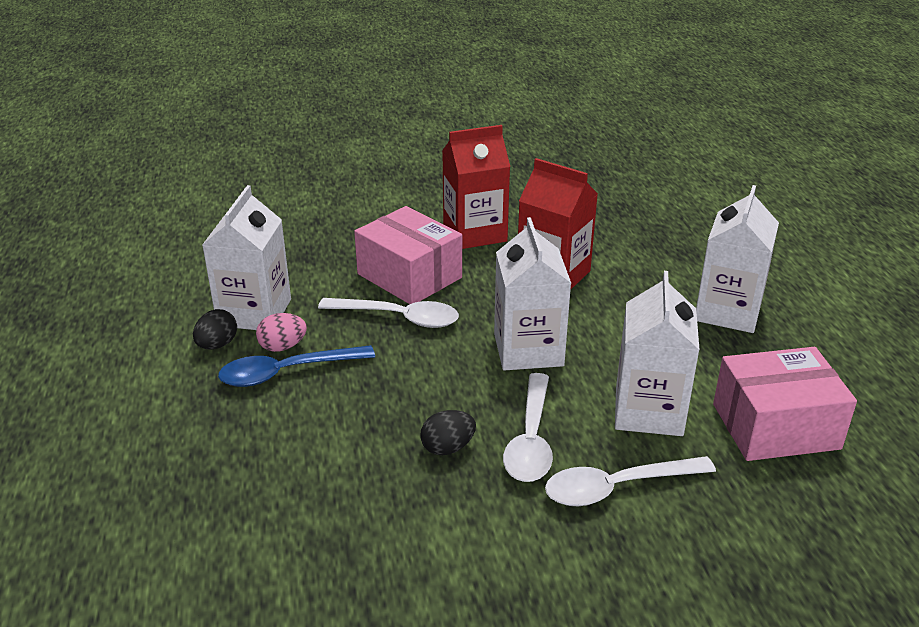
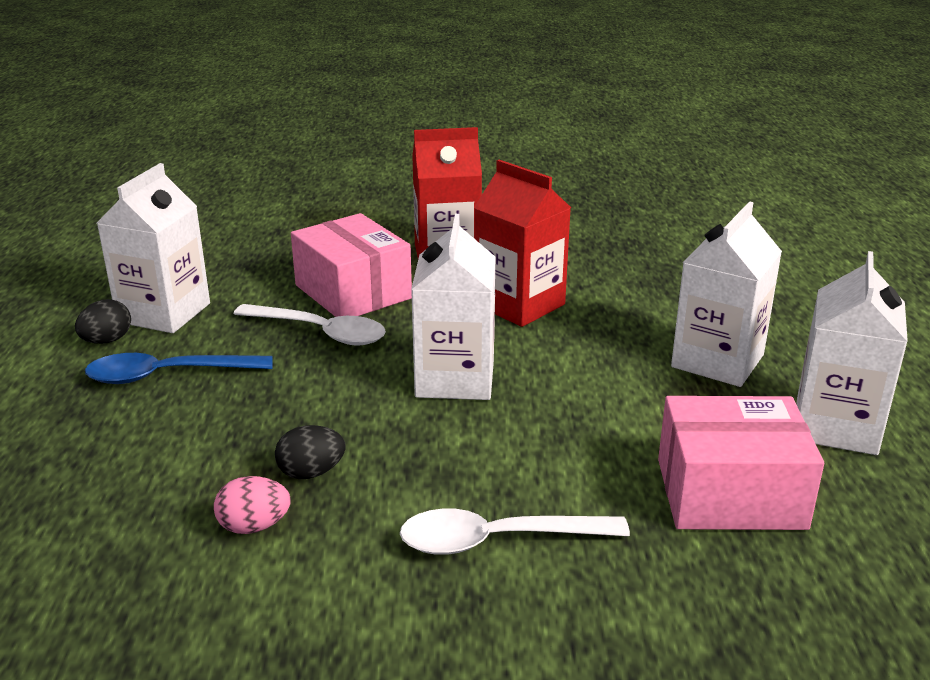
camera: 10 degrees right, 5 degrees down
pink egg [256,313,307,352] -> pink egg moved to [214,476,291,534]
white spoon [503,373,553,482] -> none
white carton [615,271,700,436] -> white carton moved to [796,251,908,455]

